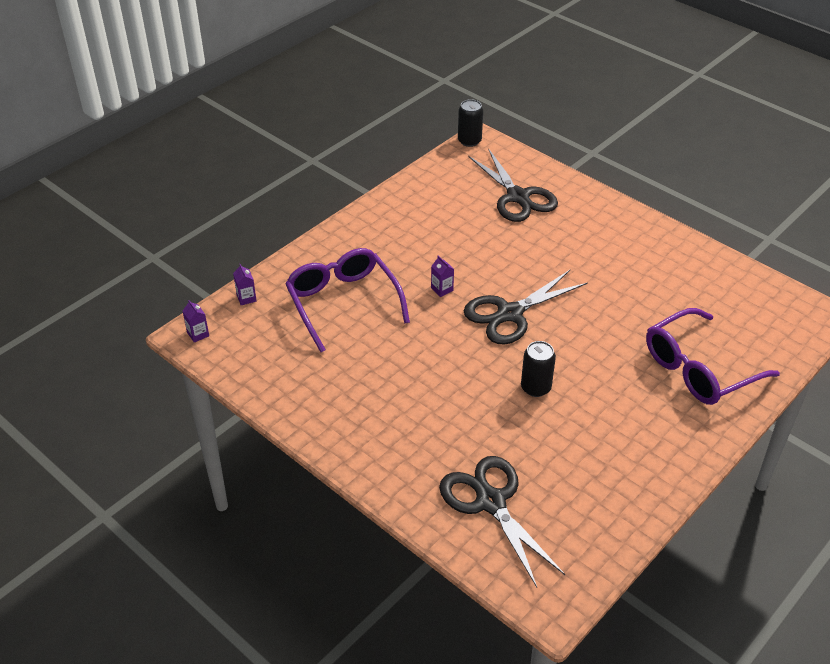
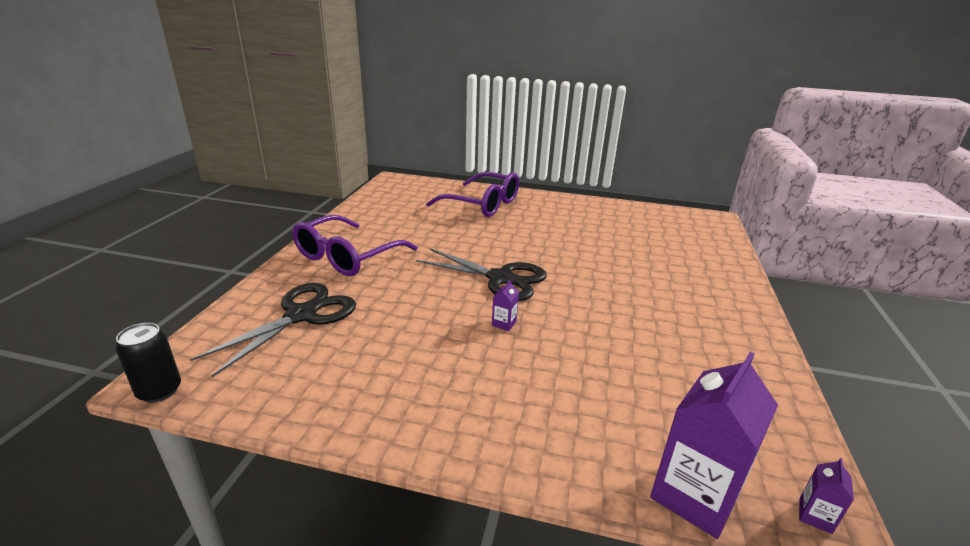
camera: 120 degrees left, 15 degrees down
purple carton [233,264,257,305] -> purple carton [650,352,778,539], size x2.38
purple glasses [285,248,410,352] -> purple glasses moved to [292,215,417,276]
black scissors [439,456,565,587] -> none
black can [521,341,556,397] -> none

